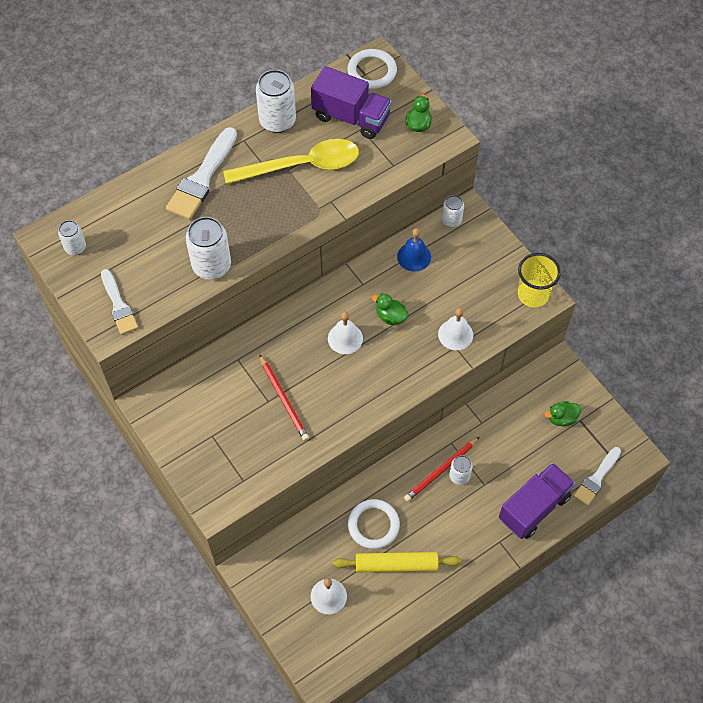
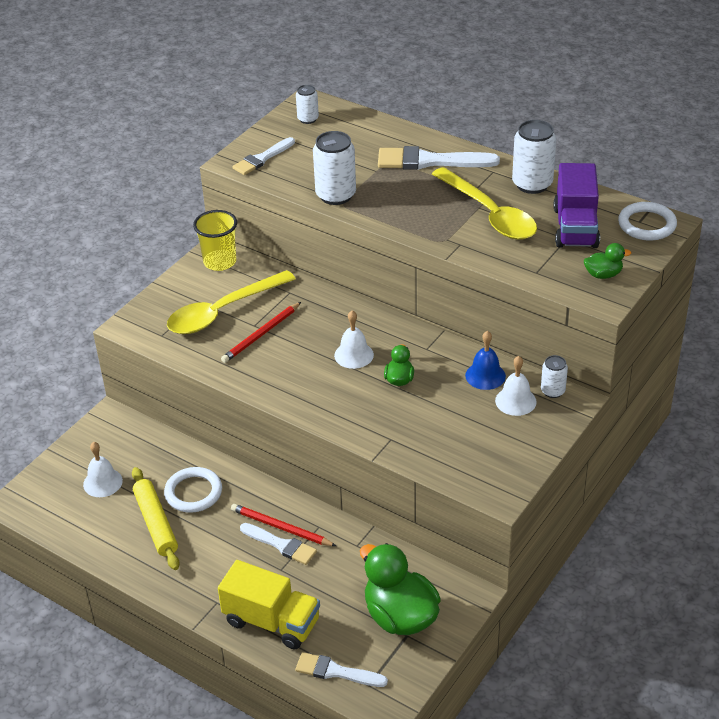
camera: 70 degrees right, 20 degrees down
white bell [438,308,473,350] -> white bell moved to [495,356,537,416]
white can [449,455,473,485] -> white brush [240,523,317,565]
purple truck [499,463,575,539] -> yellow truck [218,560,320,649]
yellow cup [518,253,561,307] -> yellow cup moved to [193,210,237,271]
green duck [545,401,581,426] -> green duck [360,543,441,635], size x2.10
none -> yellow spoon [167,270,296,334]

